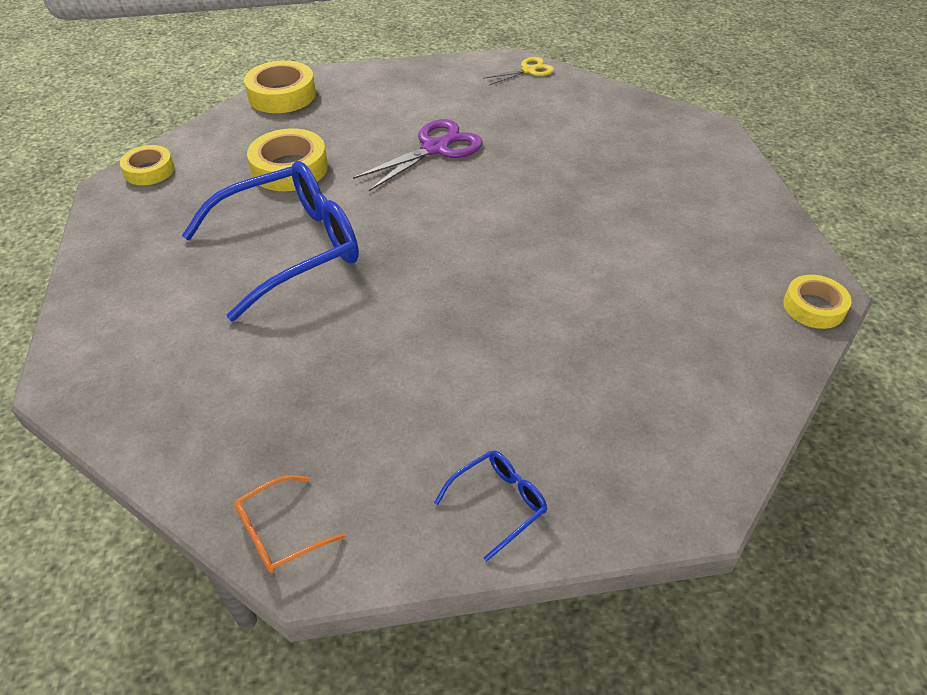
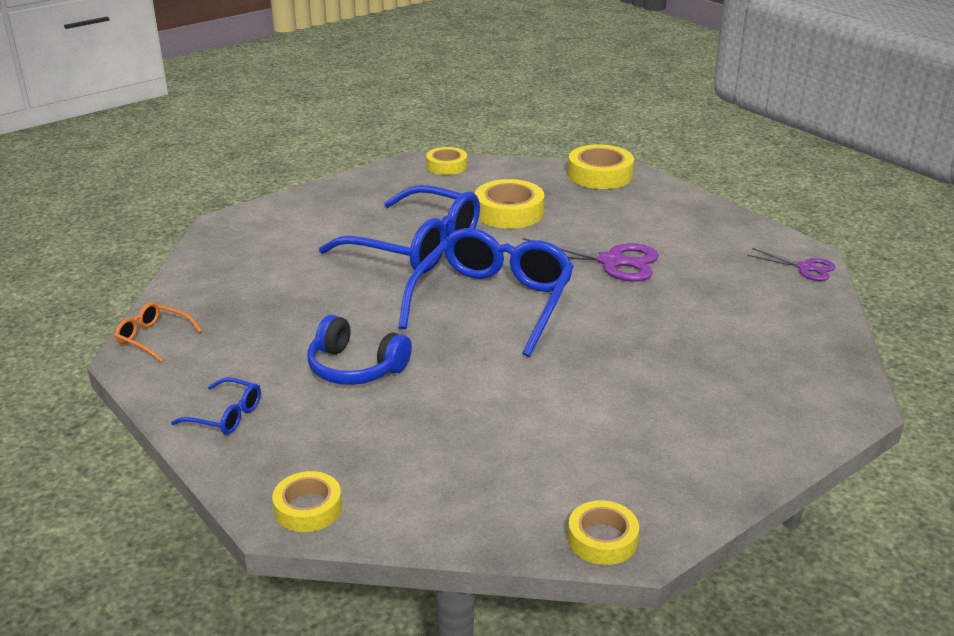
camera: 60 degrees right, 15 degrees down
yellow scissors [483,57,554,85] -> purple scissors [747,248,835,281]
none -> yellow tape [272,471,342,532]
none -> blue headphones [307,315,412,385]
none -> blue glasses [398,228,574,357]

